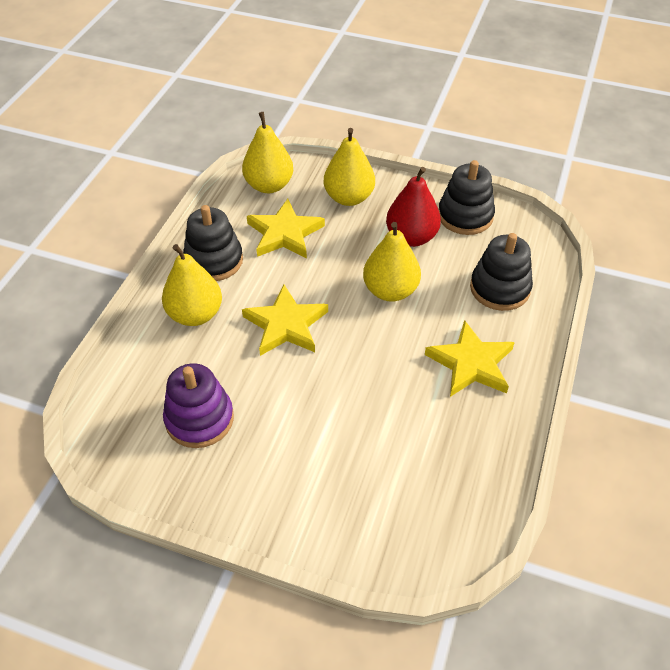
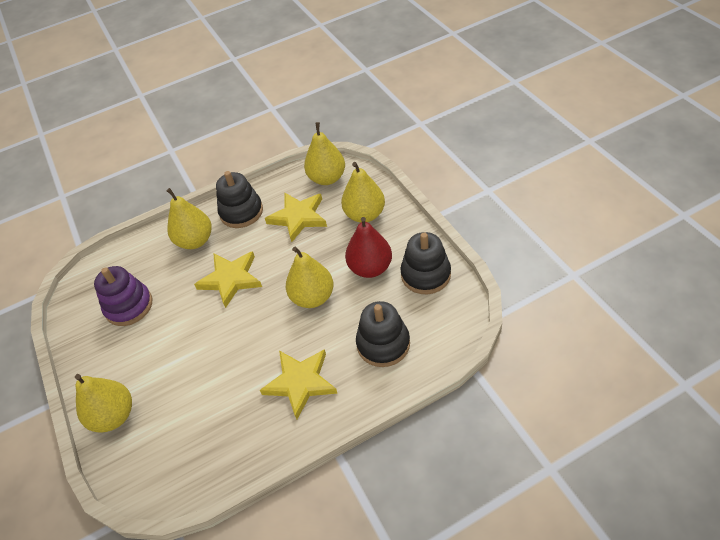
camera: 50 degrees right, 0 degrees up
none -> yellow pear [75,374,132,433]

